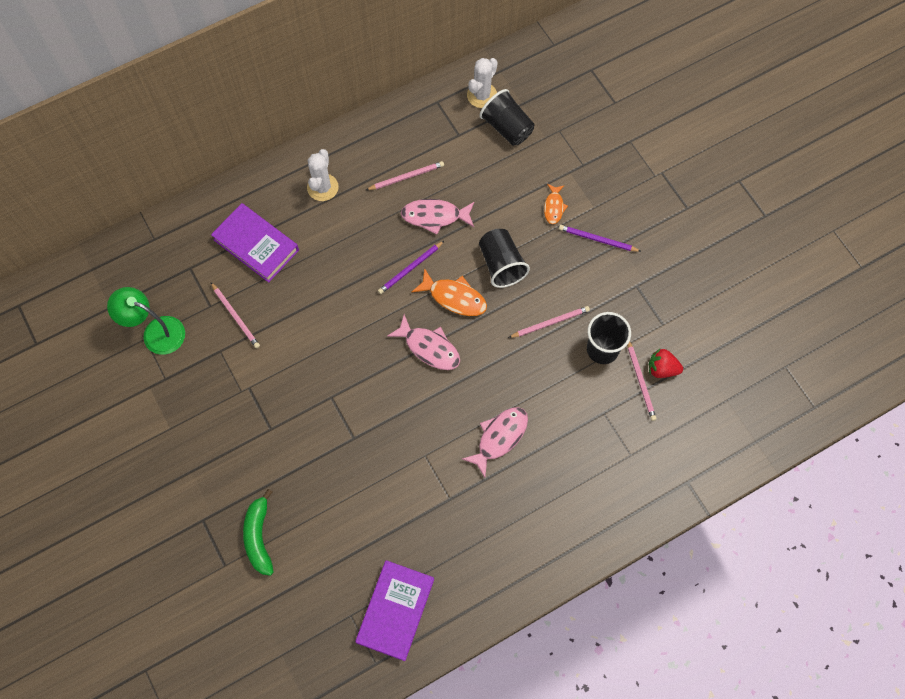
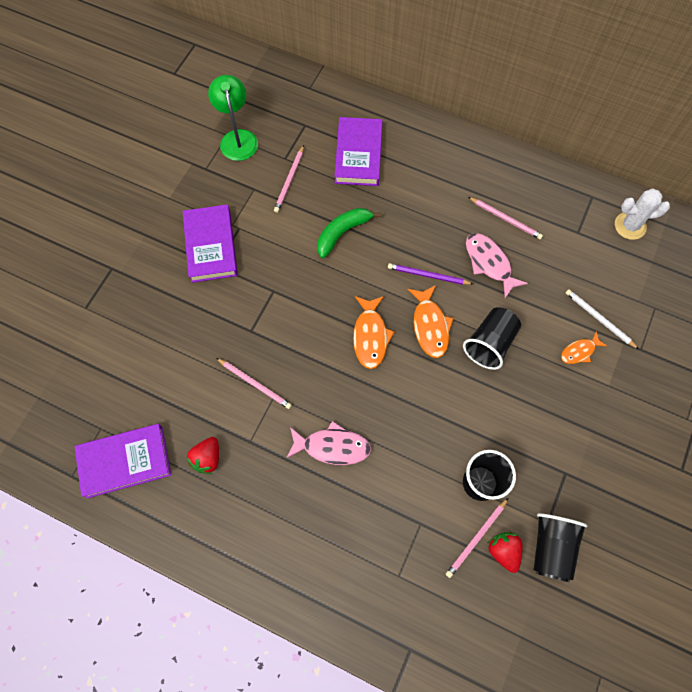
camera: 55 degrees right, 0 degrees up
green banana [243,489,274,576] -> green banana moved to [317,208,381,258]
white cactus [307,149,339,201] -> none
pink fish [387,314,460,370] -> orange fish [353,296,394,369]
black cup [479,89,534,146] -> black cup moved to [534,513,587,582]
pink pencil [508,306,590,338] -> pink pencil moved to [216,358,292,409]
purple pencil [559,225,641,252] -> none
none -> purple book [183,204,238,283]
none -> red strawberry [186,437,219,474]
none -> white pencil [566,290,638,349]

